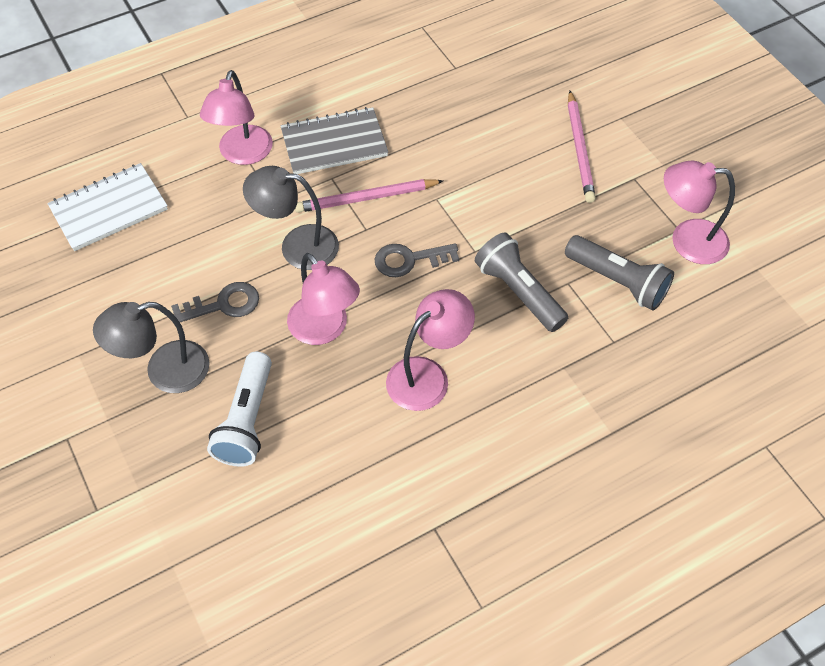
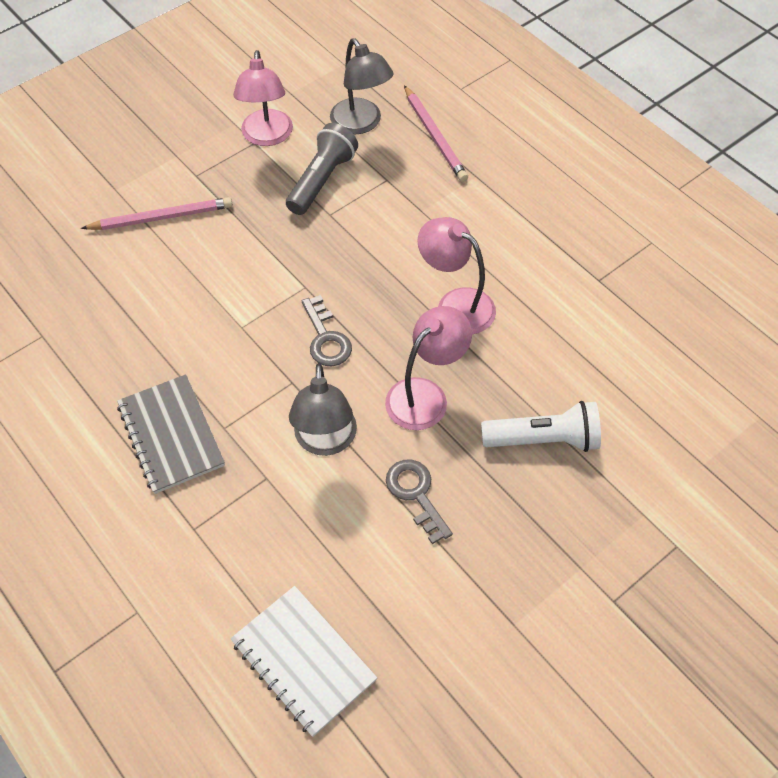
camera: 100 degrees left, 0 degrees up
grey lamp [93,302,210,393] -> grey lamp moved to [330,38,394,134]
pink lamp [200,70,273,165] -> none
pink pencil [295,179,443,213] -> pink pencil moved to [404,85,468,182]
grey flashlight [475,232,568,332] -> none

